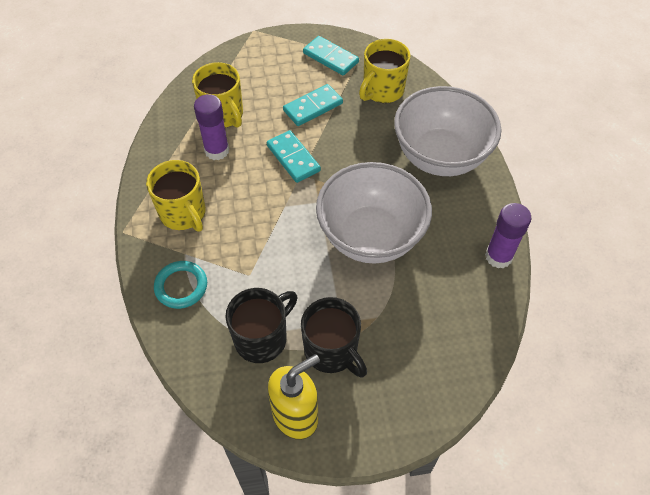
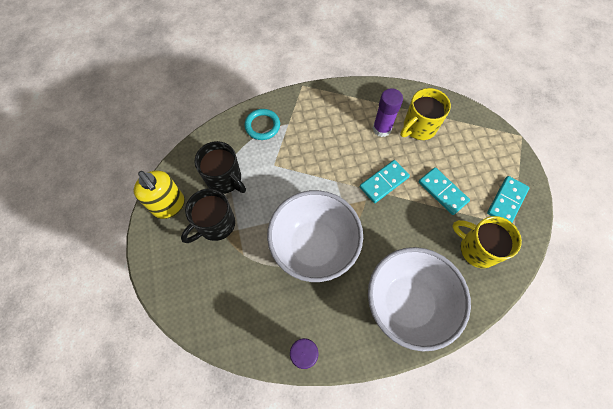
camera: 85 degrees right, 10 degrees up
yellow mug [146,160,206,232] -> none

